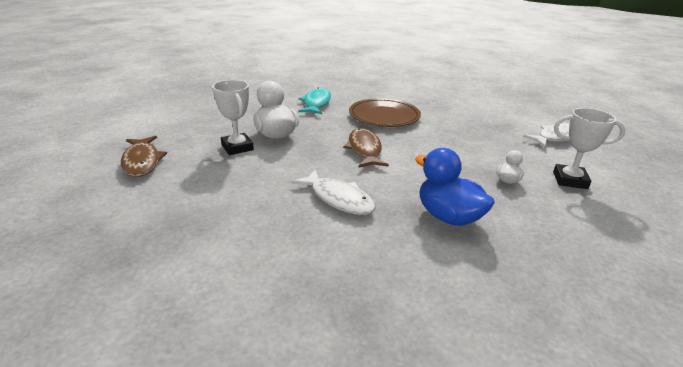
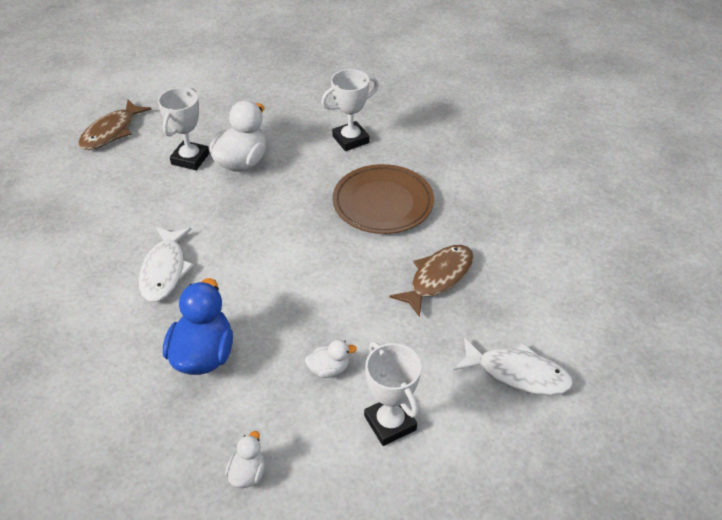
camera: 50 degrees right, 15 degrees up
turquoise fish [298,88,331,114] -> white trophy [321,69,379,151]
brown fish [343,128,389,168] -> brown fish moved to [390,245,474,317]
none -> white duck [225,431,265,488]

